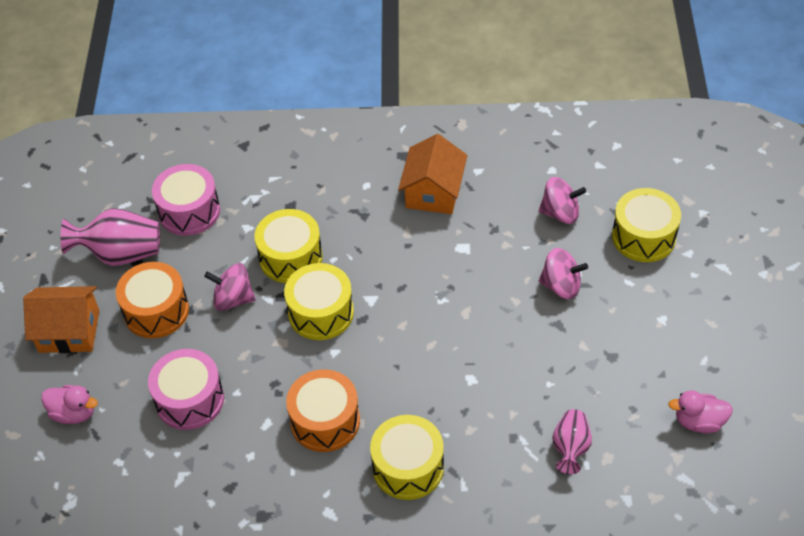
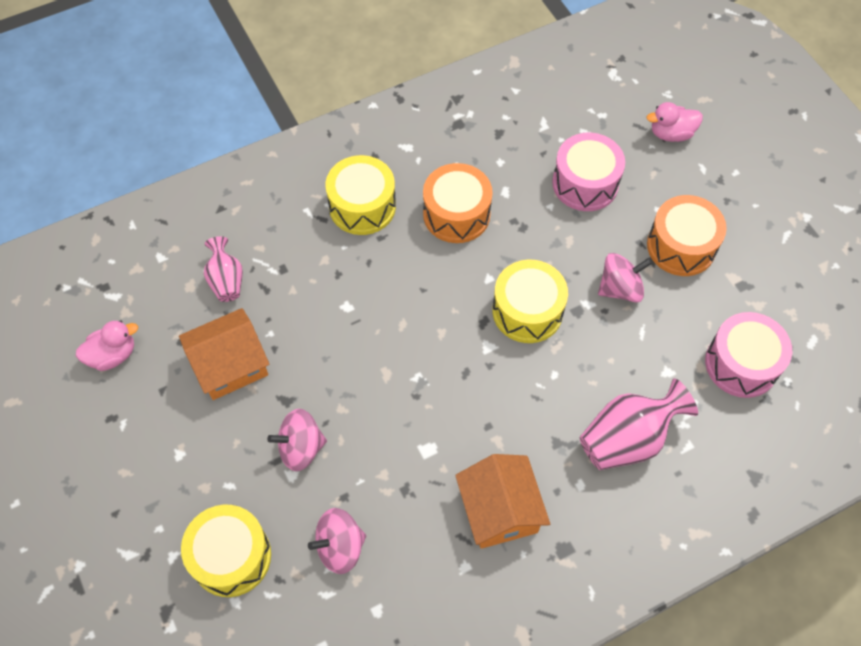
camera: 150 degrees right, 10 degrees up
orange house [23,286,99,353] -> orange house moved to [179,308,269,400]
pink vase [61,208,160,266] -> pink vase moved to [580,378,698,470]
yellow drum [254,209,323,283] -> none

